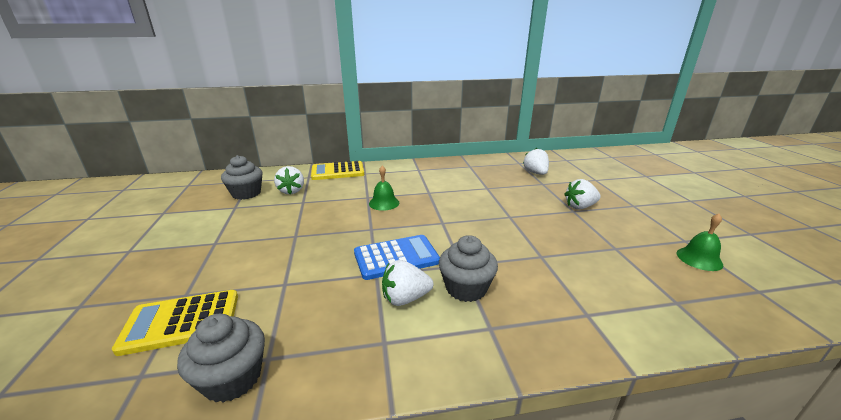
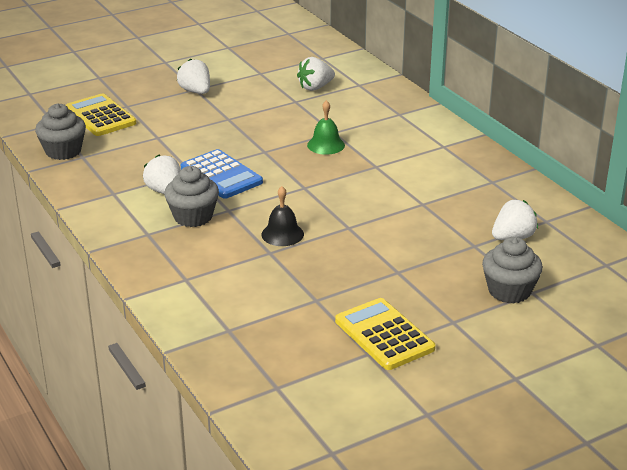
camera: 70 degrees right, 5 degrees up
grey cupcake [221,155,263,200] -> grey cupcake moved to [482,237,543,304]
yellow calculator [311,161,364,180] -> yellow calculator moved to [335,298,435,370]
white strawberry [564,179,601,209] -> white strawberry moved to [177,58,210,94]
green bell [677,214,723,271] -> none
none -> black bell [261,186,304,246]

